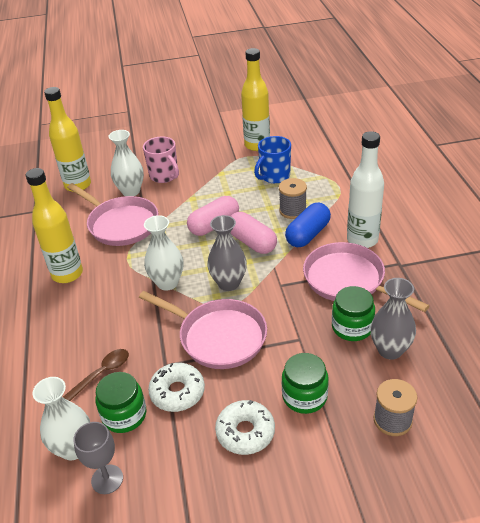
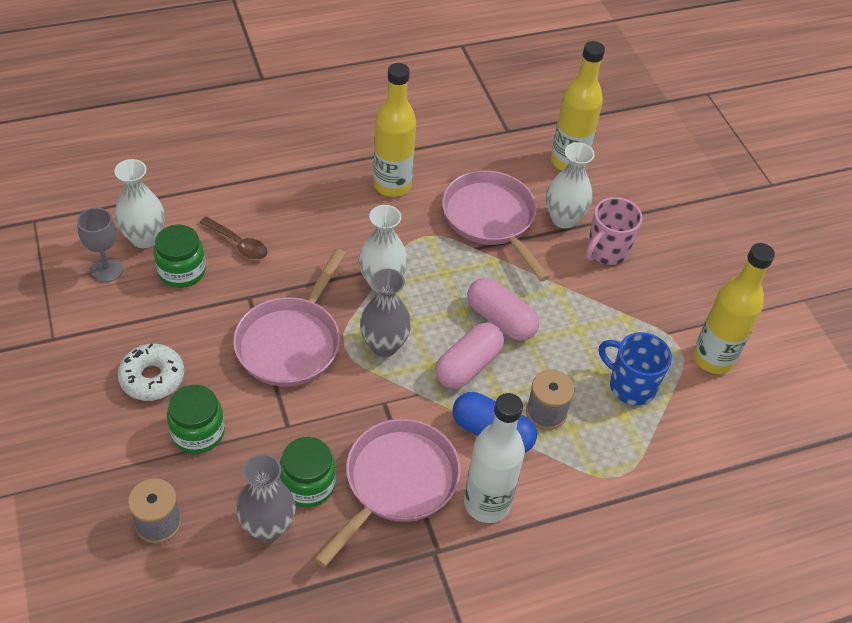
camera: 75 degrees right, 10 degrees up
pink pan [67,183,158,246] -> pink pan turned 120 degrees clockwise [442,170,550,281]
white donut [148,363,205,412] -> none

